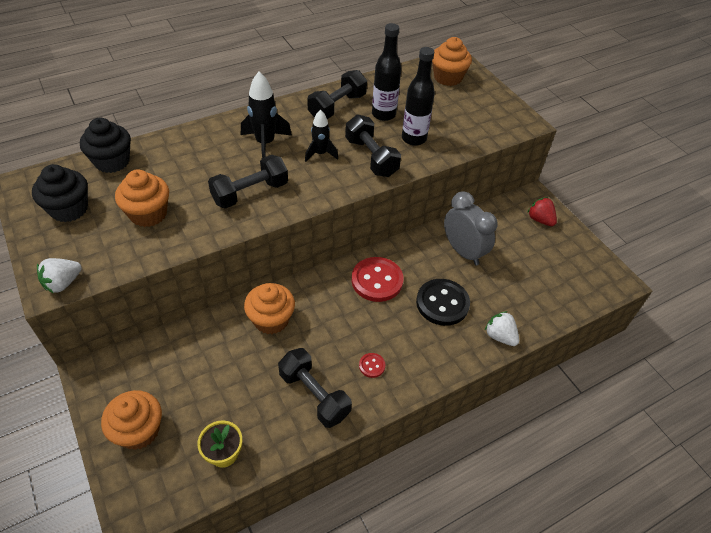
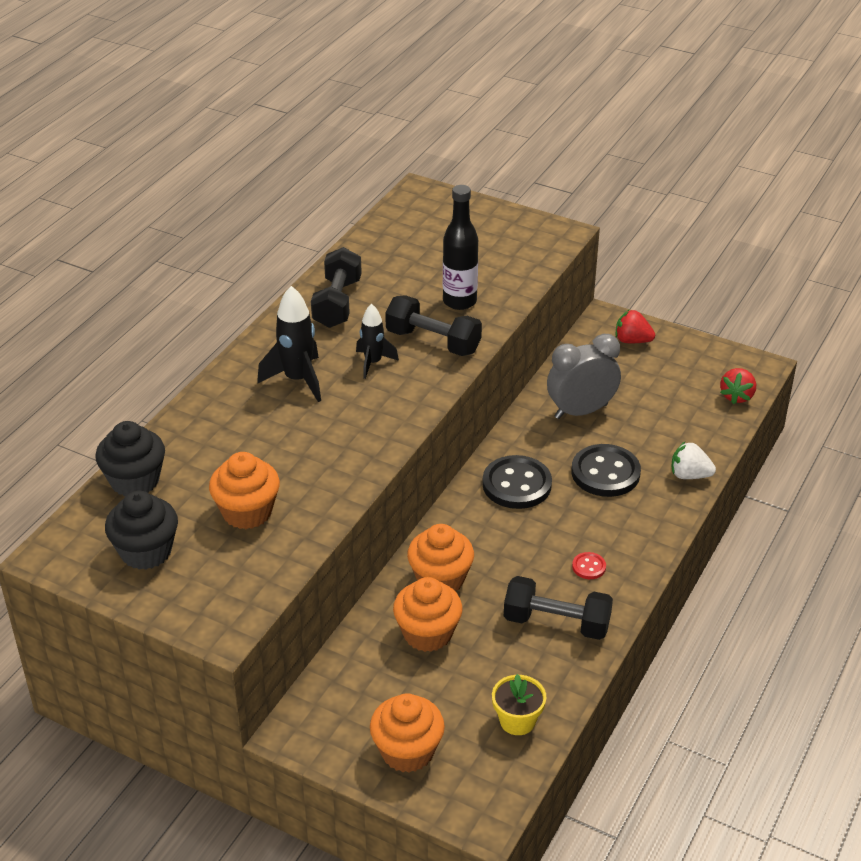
camera: 30 degrees left, 10 degrees down
white strawberry [37,258,82,293] -> none
black dumbbell [208,155,288,209] -> none
red button [352,257,403,302] -> black button [482,455,552,509]
black bottle [372,23,401,121] -> none
orange cupcake [432,37,472,86] -> orange cupcake moved to [393,577,463,652]
grey clock [444,191,497,265] -> grey clock turned 45 degrees counterclockwise [547,334,621,419]
none -> red strawberry [720,368,756,404]

